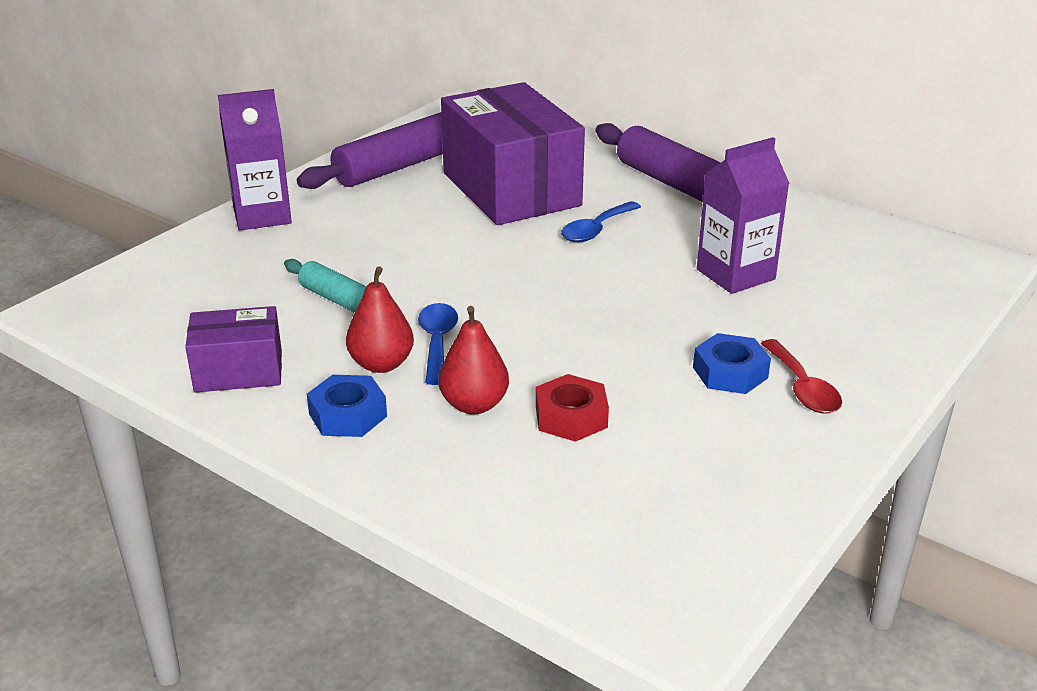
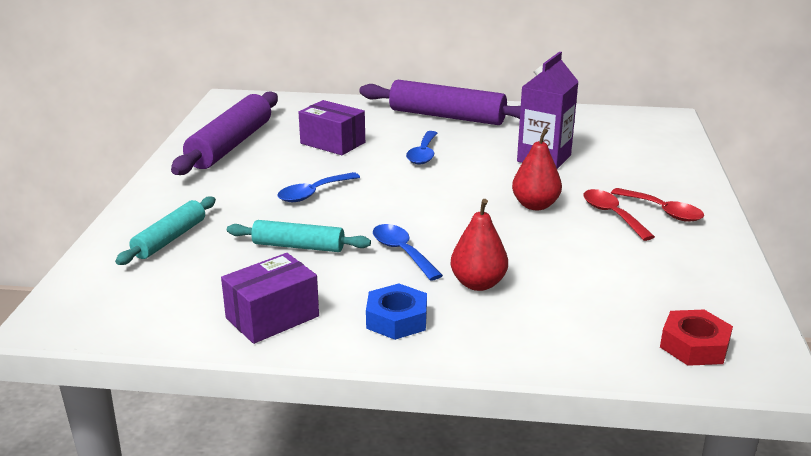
camera: 30 degrees left, 5 degrees down
purple carton [218,89,292,230] -> none
red pear [346,266,414,373] -> red pear moved to [512,128,562,210]
purple box [441,82,585,225] -> purple box [299,100,365,155], size x0.52
red nut [536,374,609,442] -> red nut moved to [660,310,733,366]
blue nut [693,333,771,394] -> red spoon [583,189,655,241]
none -> turquoise rolling pin [115,197,216,265]
none -> blue spoon [278,172,360,202]

